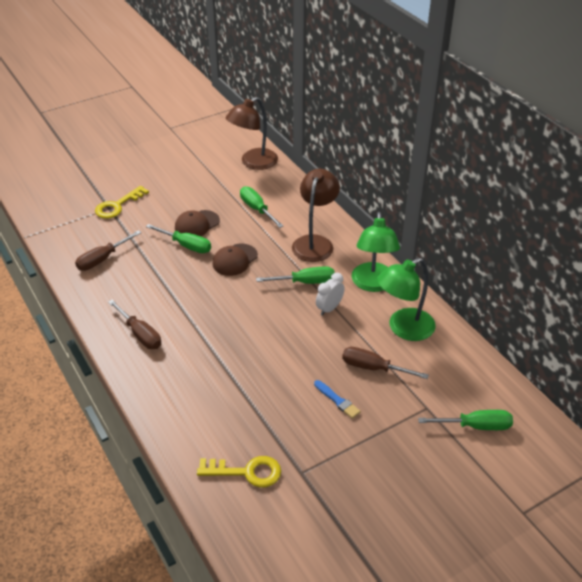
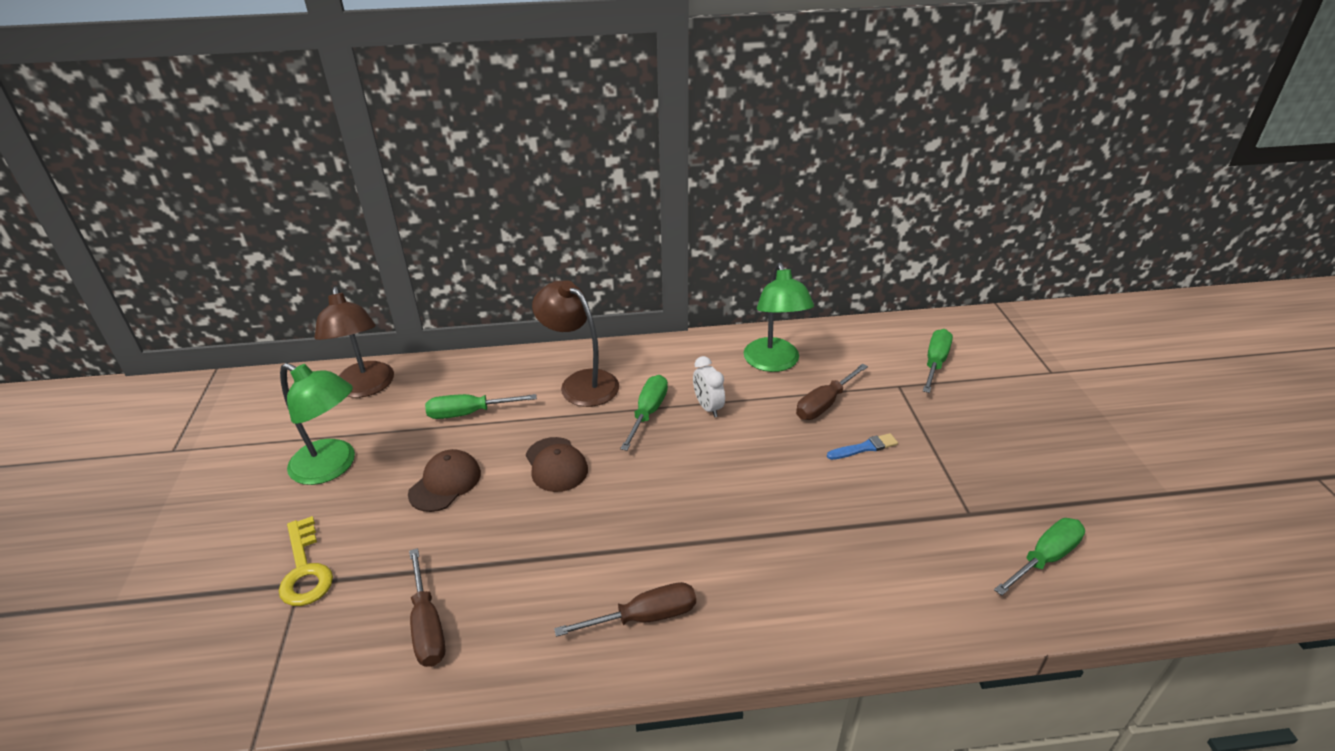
camera: 65 degrees left, 5 degrees down
green screwdriver [146,224,211,253] -> green screwdriver moved to [994,518,1085,596]
brown cap [175,210,220,236] -> brown cap turned 135 degrees counterclockwise [408,449,481,512]
yellow key [197,456,281,487] -> none
green lamp [352,212,400,292] -> green lamp moved to [280,363,355,485]

